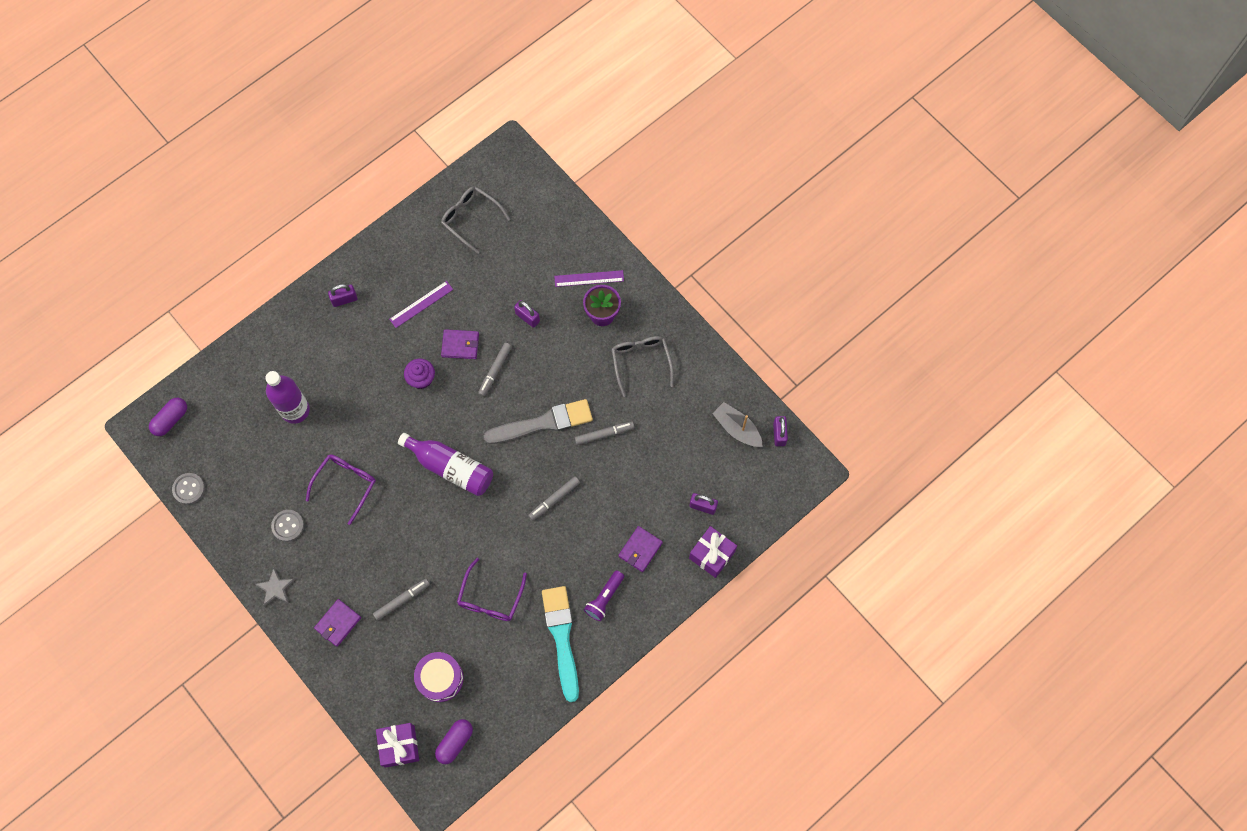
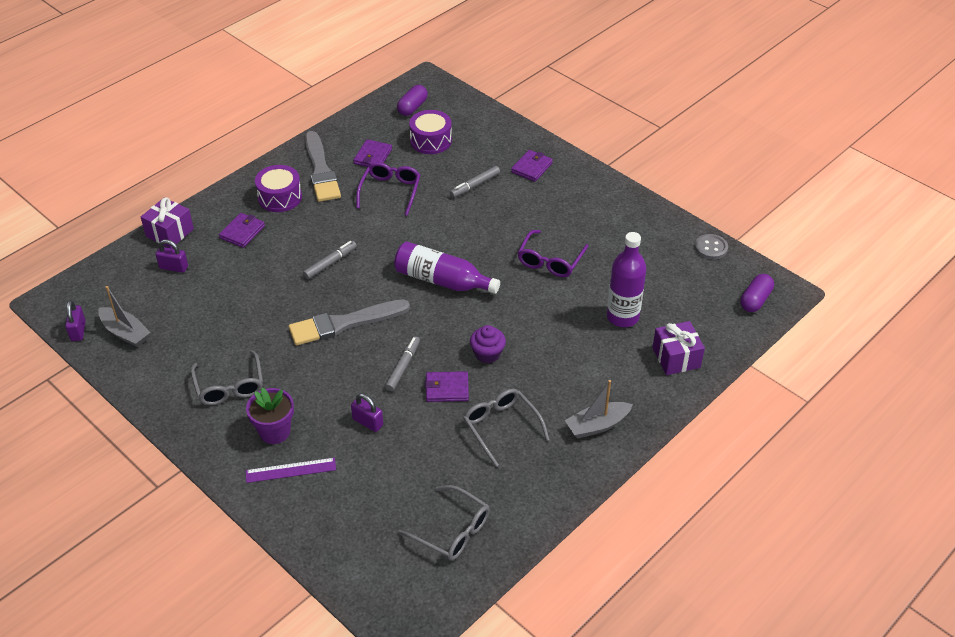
camera: 175 degrees right, 25 degrees down
grey star [255,568,295,607] -> none
grey button [271,510,304,542] -> none
purple padlock [328,284,357,307] -> grey boat [565,380,633,438]
purple gift [376,723,419,768] -> purple gift moved to [652,321,705,375]
purple ruler [389,281,453,328] -> grey glasses [464,389,549,467]
turquoise brush [542,586,579,702] -> grey brush [305,131,341,202]
grey marker [575,421,634,445] -> none
purple flashlight [584,570,624,621] -> purple drum [255,165,302,212]
none -> purple wallet [353,139,392,167]

